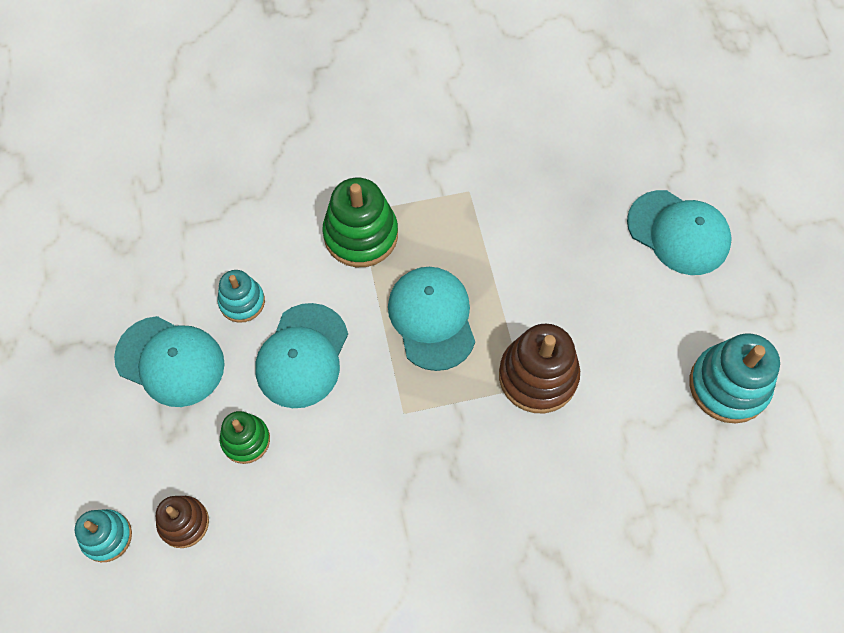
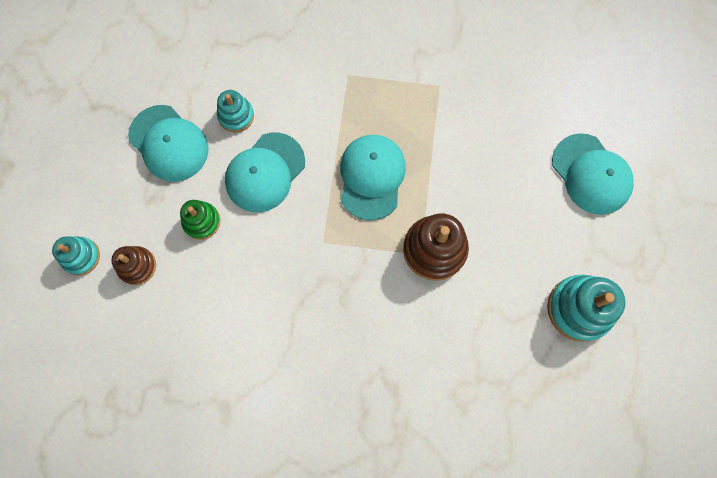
camera: 20 degrees right, 10 degrees up
green stacking toy [322,178,398,267] -> none

